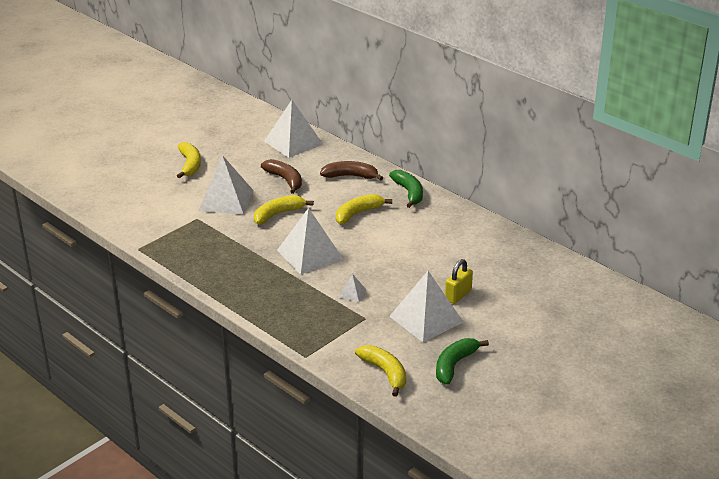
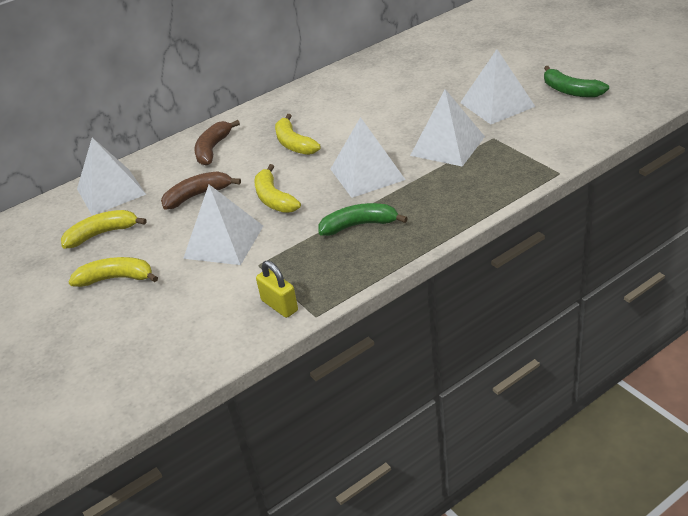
camera: 75 degrees left, 5 degrees up
white pyramid [339,274,366,302] -> white pyramid [410,89,485,167], size x2.37
yellow banana [355,345,406,397] -> yellow banana moved to [61,210,147,249]
green banana [389,170,423,208] -> green banana moved to [319,203,408,236]
yellow padlock [445,259,473,304] -> yellow padlock moved to [256,260,298,318]

